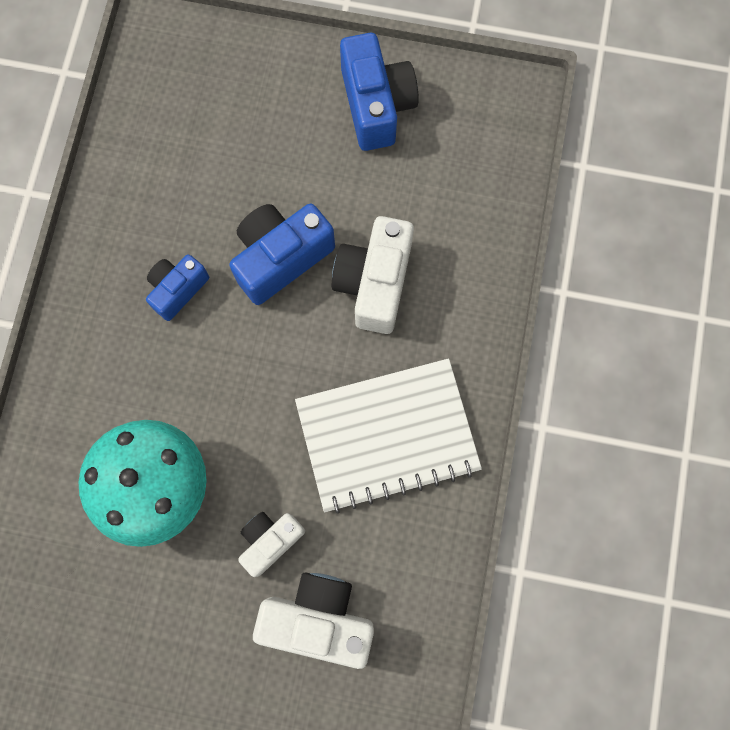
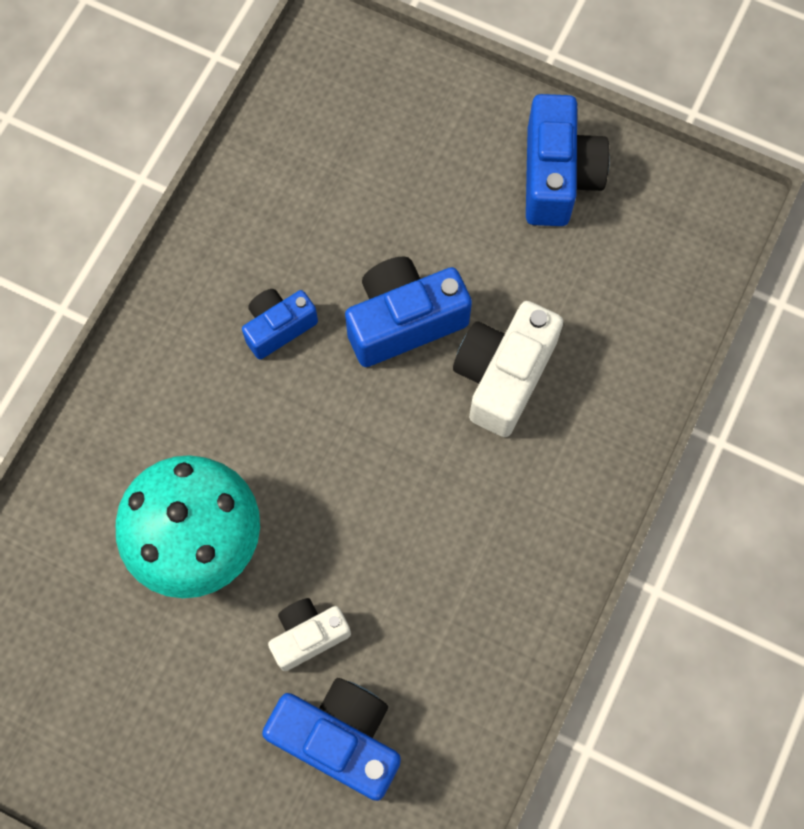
camera: 15 degrees right, 5 degrees down
white camera [253,573,374,669] -> blue camera [262,678,401,801]
white notebook [295,358,482,514] -> none

